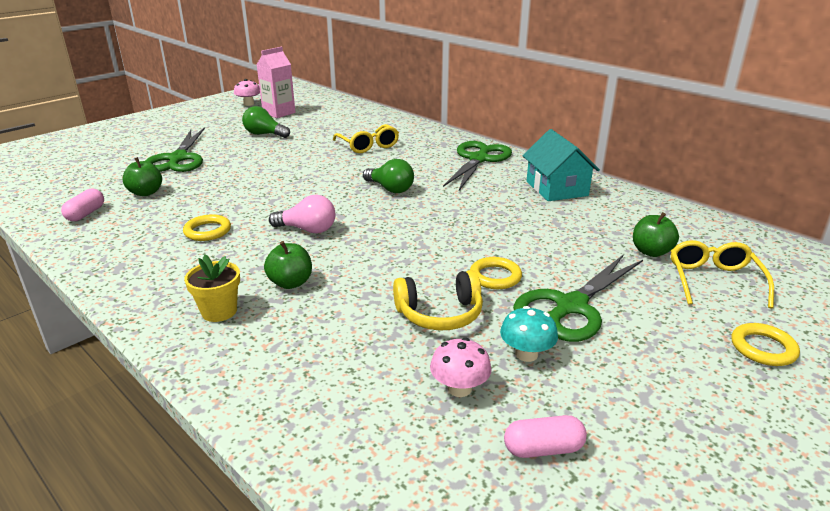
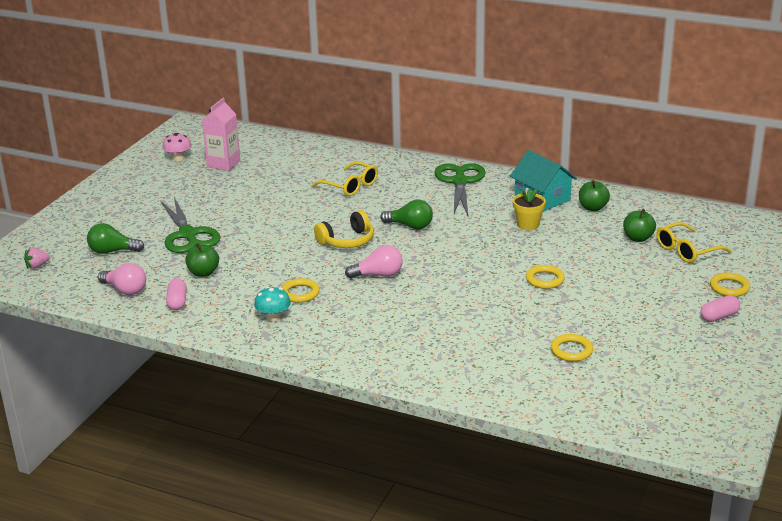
camera: 20 degrees left, 0 degrees up
yellow flower pot [184,254,240,322] -> yellow flower pot moved to [513,188,546,230]
green light bulb [242,106,290,138] -> green light bulb moved to [87,223,144,254]
green apple [264,241,312,289] -> green apple moved to [579,180,610,211]
yellow headphones [393,270,483,331] -> yellow headphones moved to [314,210,374,248]
pink mushroom [430,337,492,397] -> yellow ring [551,334,593,362]
turquoise mushroom [500,306,558,362] -> turquoise mushroom moved to [254,287,291,322]
pink capsule [504,415,587,458] -> pink capsule moved to [700,295,740,322]
green scissors [513,254,643,342] -> none
yellow glasses [671,240,774,308] -> yellow glasses turned 105 degrees counterclockwise [656,222,731,263]
none -> pink strawberry [24,248,50,269]
none -> pink light bulb [98,263,146,295]

